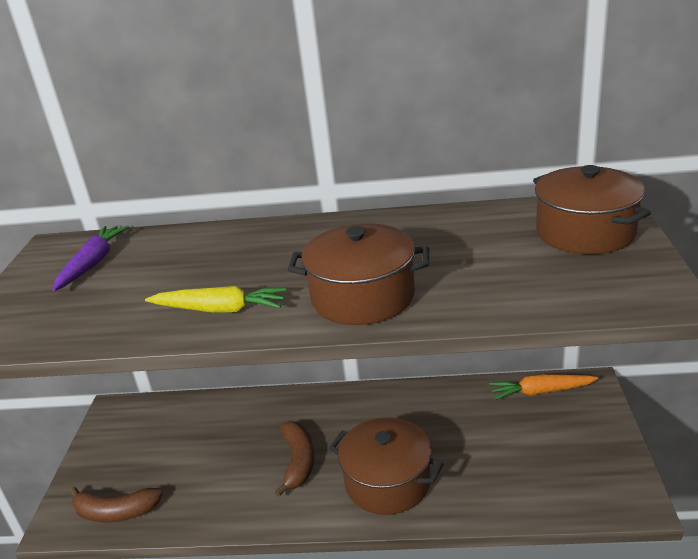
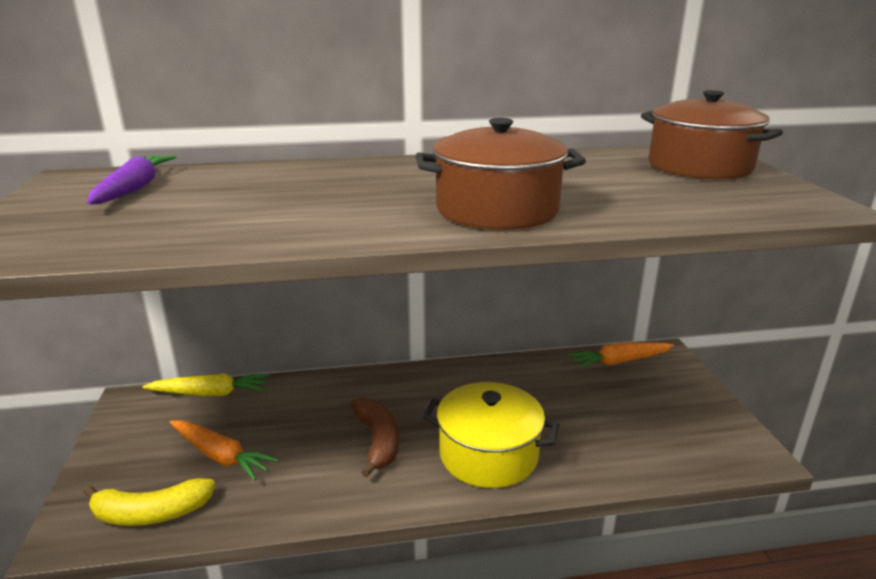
camera: 15 degrees left, 5 degrees down
brown banana [69,486,163,522] -> yellow banana [83,478,215,526]
yellow carrot [145,286,287,313] -> yellow carrot moved to [143,373,269,396]
brown pot [329,417,444,515] -> yellow pot [423,382,559,488]
none -> orange carrot [170,420,279,481]

